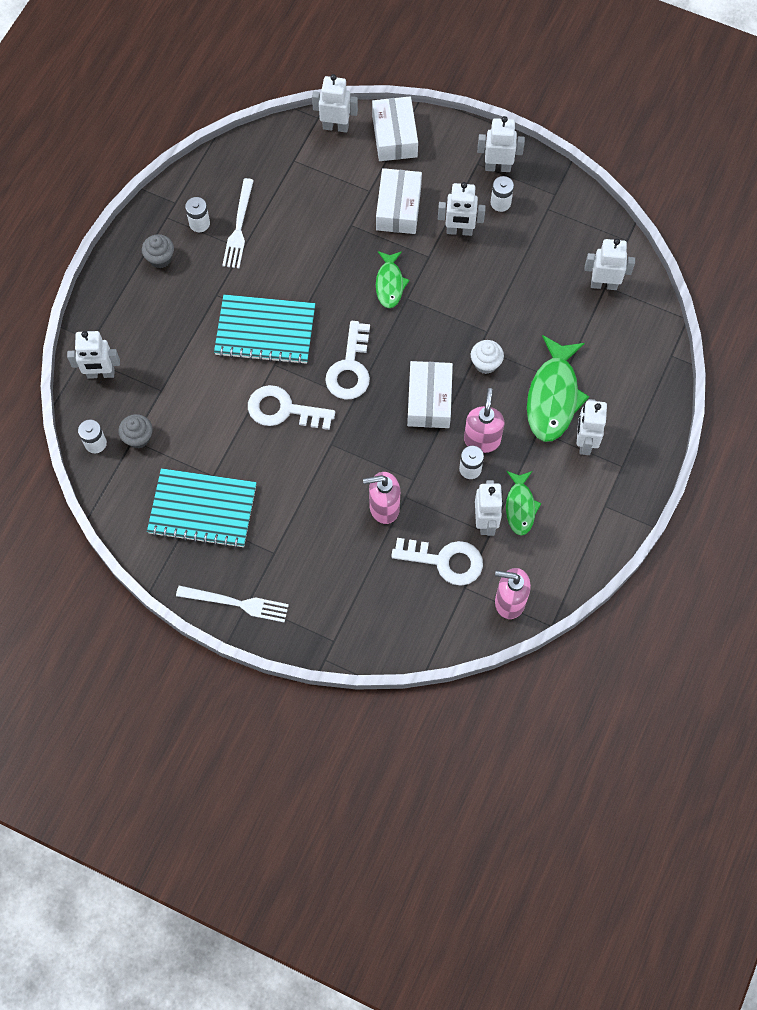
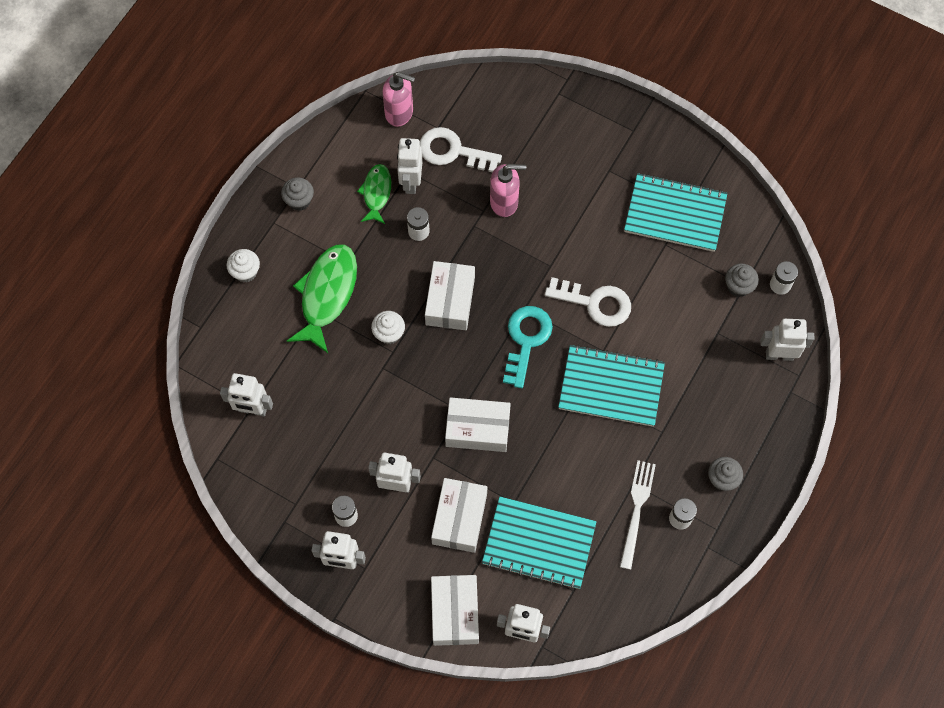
camera: 175 degrees left, 0 degrees up
white fork [176,586,289,623] -> none
white key [325,321,370,400] -> turquoise key [503,306,553,388]
green fish [376,251,409,308] -> white box [445,397,511,452]
pink soap dispenser [464,388,504,453] -> none
white robot [577,399,607,455] -> none
none -> white cupcake [227,249,260,282]
none -> grey cupcake [281,177,314,211]
none -> turquoise notebook [482,497,597,590]

